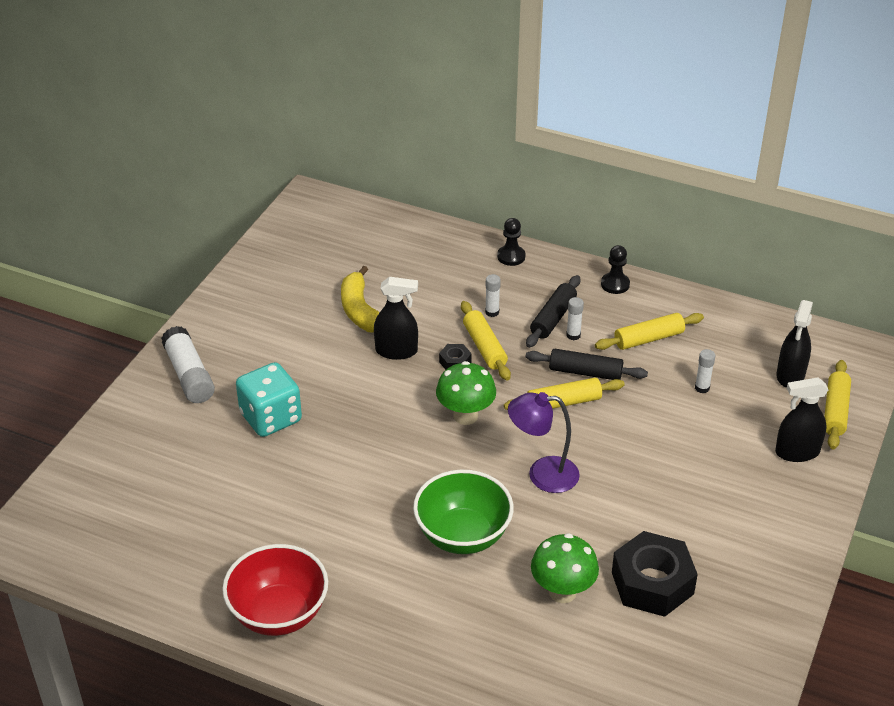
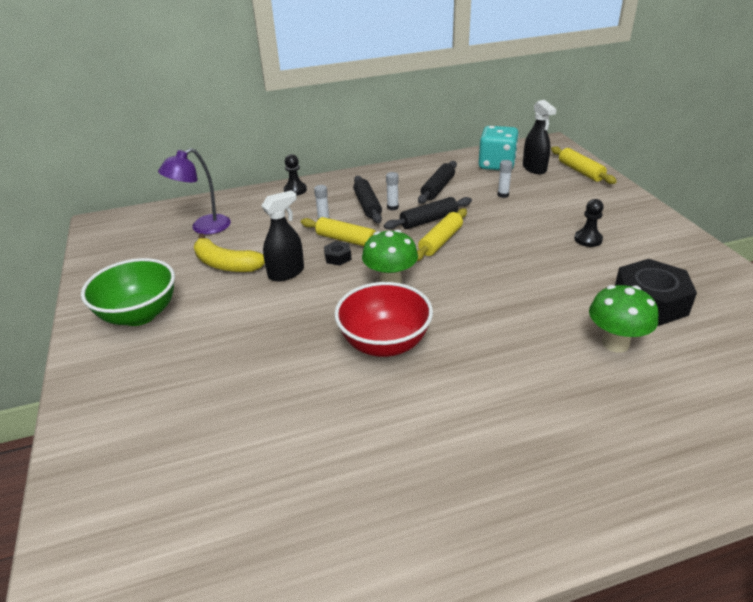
camera: 40 degrees left, 5 degrees down
white glue stick [161,326,215,403] -> none
red bowl [222,544,328,636] -> red bowl moved to [334,282,433,357]
turquoise dice [236,362,302,437] -> turquoise dice moved to [479,126,519,170]
green bowl [413,470,514,554] -> green bowl moved to [81,258,175,326]
purple lamp [508,392,580,493] -> purple lamp moved to [158,148,231,235]
yellow rolling pin [595,313,704,350] -> black rolling pin [418,161,457,204]
black pawn [601,245,630,294] -> black pawn moved to [574,199,603,247]
black spray bottle [775,377,828,462] -> none

